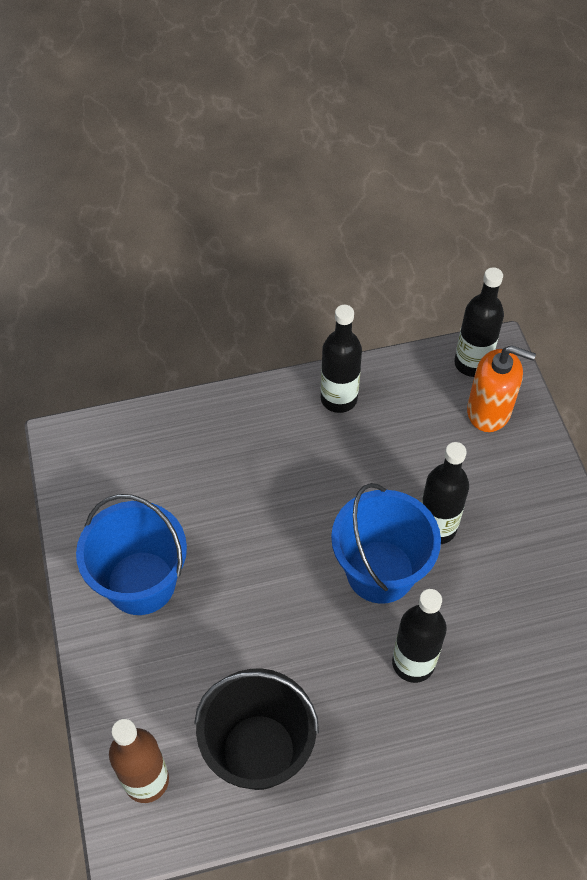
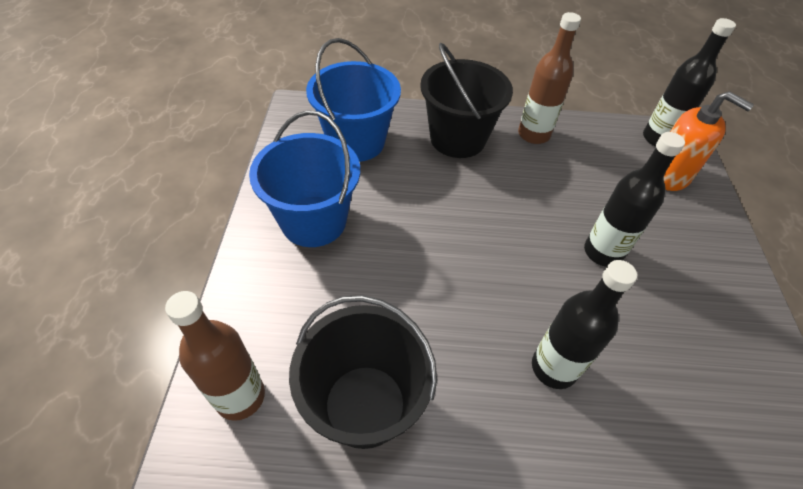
camera: 15 degrees right, 5 degrees down
black bottle [321,305,362,413] -> brown bottle [518,12,581,144]
blue bucket [331,483,441,604] -> blue bucket moved to [306,38,401,162]
none -> black bucket [420,43,513,158]

